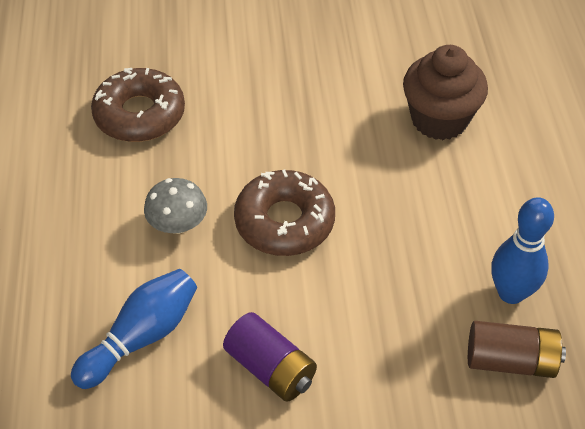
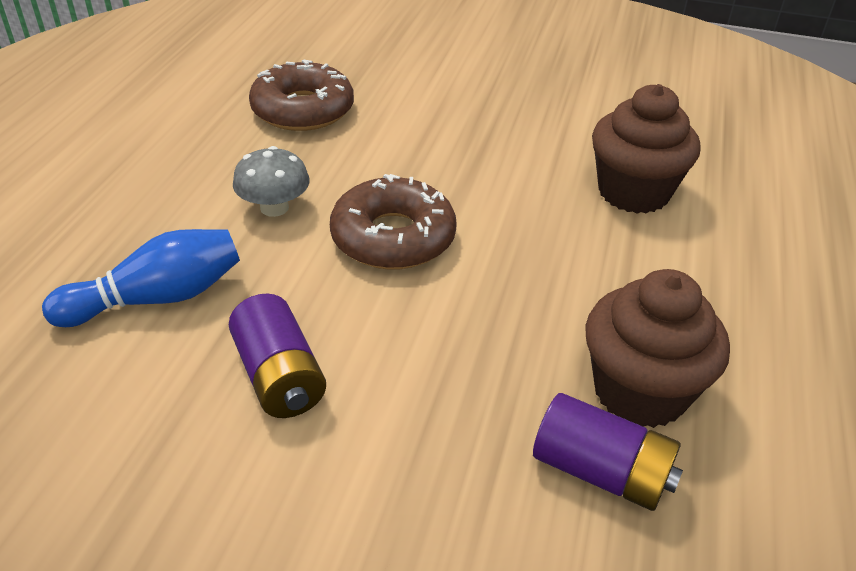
camera: 20 degrees right, 10 degrees down
brown battery [468,321,566,378] -> purple battery [533,393,683,511]
blue bowling pin [491,197,554,304] -> brown cupcake [585,269,730,428]

